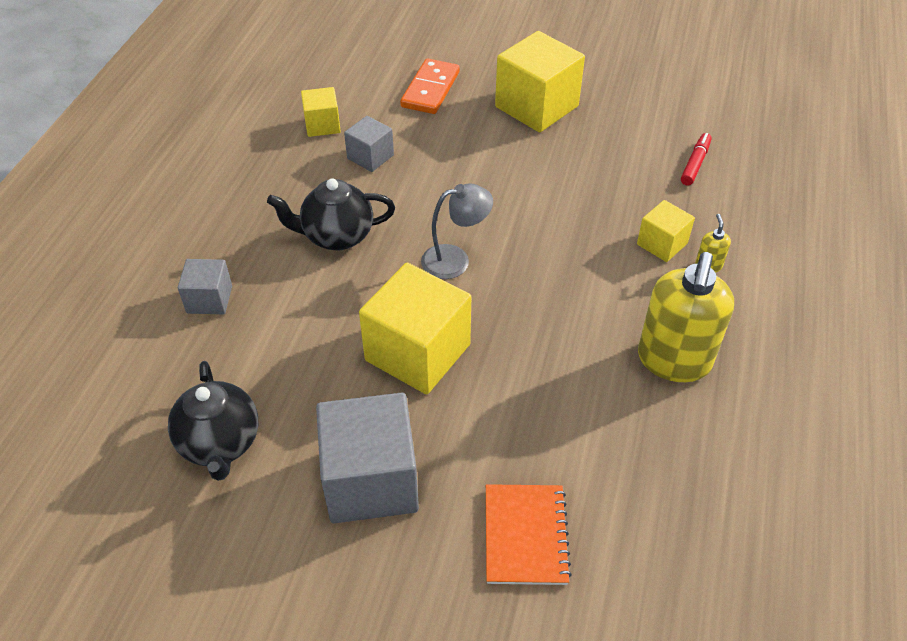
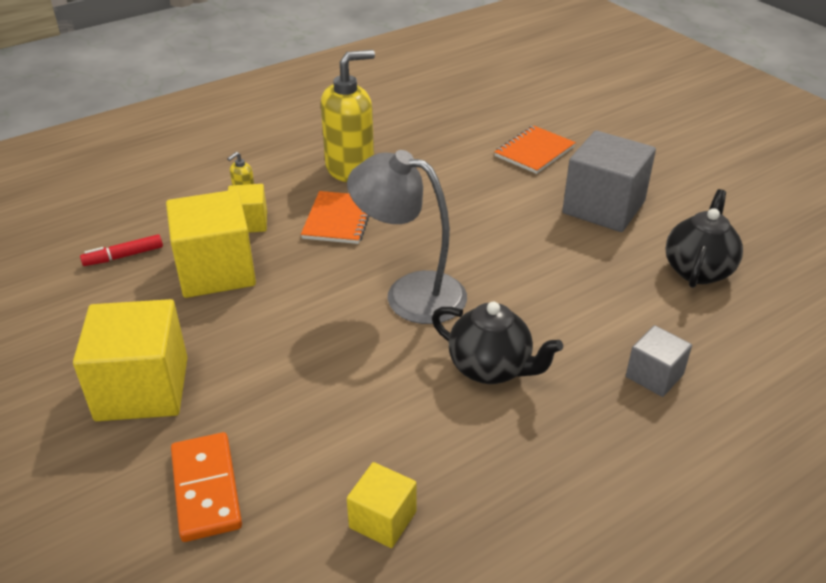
camera: 140 degrees left, 10 degrees down
grey cube [344,116,394,172] -> none
yellow cube [359,263,471,394] -> yellow cube moved to [166,190,256,298]
orange domino [400,58,460,114] -> orange domino turned 75 degrees counterclockwise [171,432,242,542]
grey lamp [421,183,493,279] -> grey lamp [347,150,467,324], size x1.63
none -> orange notebook [301,191,370,244]

